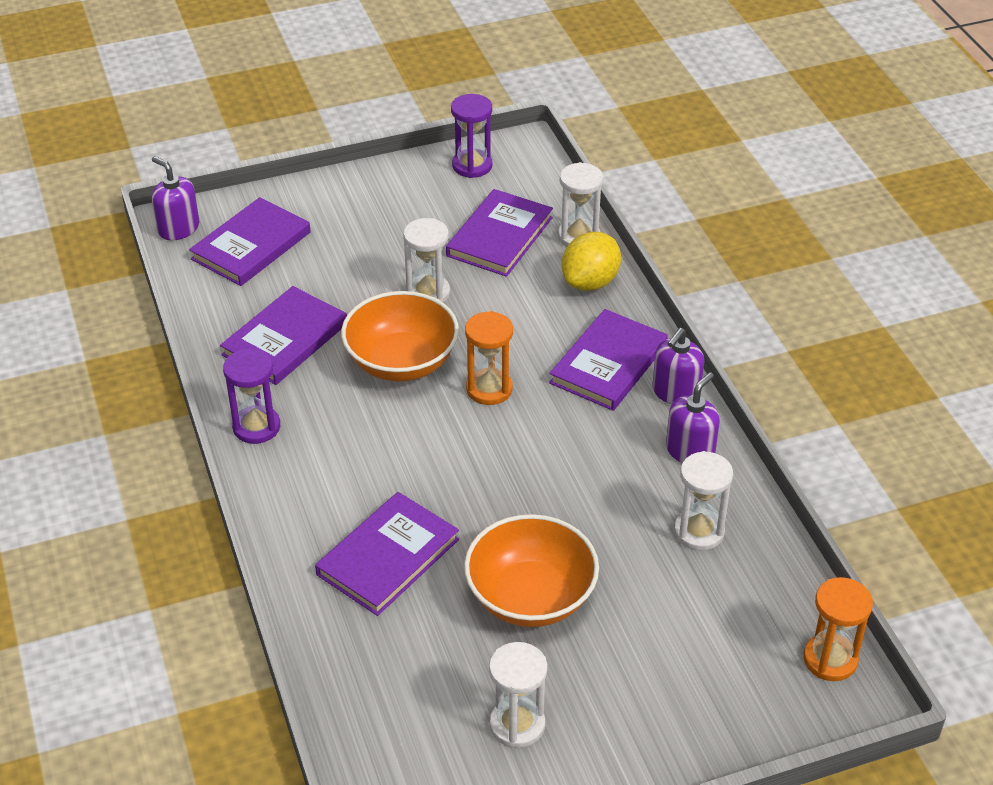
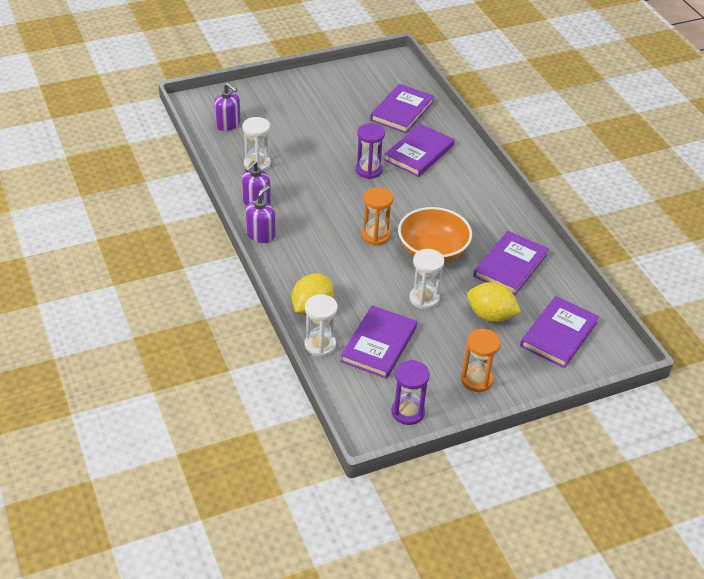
camera: 175 degrees right, 0 degrees up
purple soap dispenser [152,156,199,240] -> purple soap dispenser moved to [214,83,240,131]
purple hourglass [223,348,280,444] -> purple hourglass moved to [356,123,385,179]
orange bowl [464,514,599,627] -> none
white hourglass [489,642,547,748] -> none
purple book [549,309,668,411] -> purple book moved to [370,84,434,133]
orange hourglass [803,577,873,681] -> orange hourglass moved to [461,329,501,392]
none -> yellow lemon [467,282,521,322]

